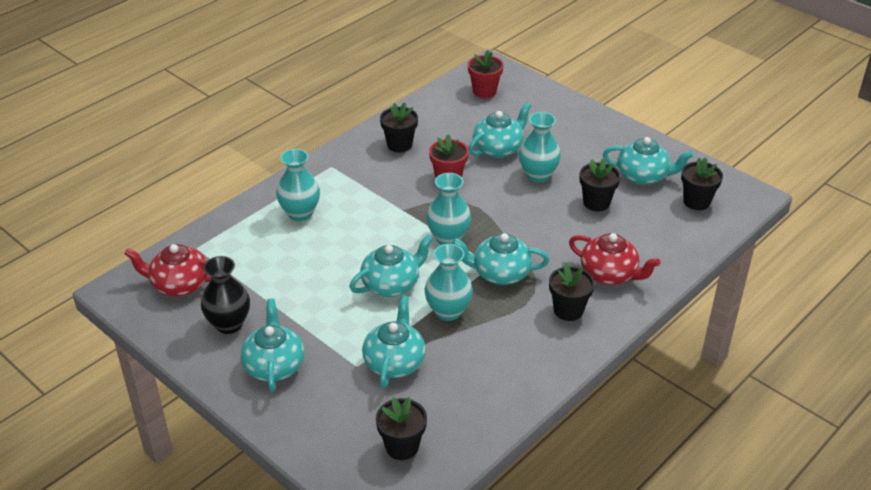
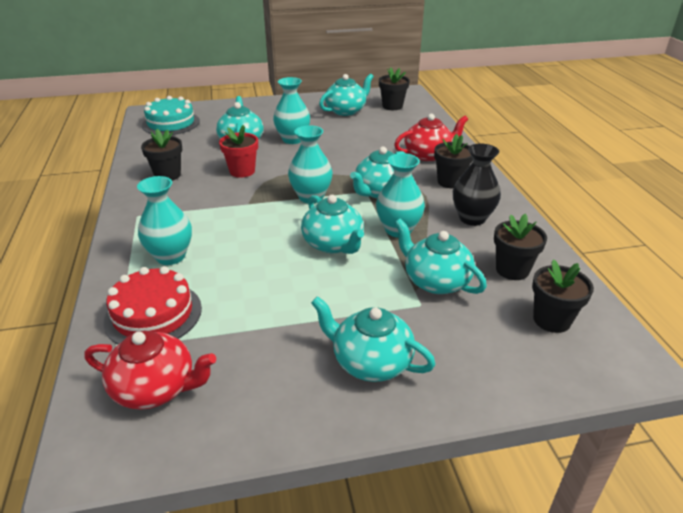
camera: 55 degrees left, 5 degrees down
red teapot [124,244,212,296] -> red teapot turned 120 degrees counterclockwise [85,331,216,410]
black vase [201,256,250,334] -> black vase moved to [453,144,501,226]
turquoise teapot [350,234,433,297] -> turquoise teapot turned 150 degrees clockwise [301,195,364,254]
red flower pot [468,50,504,98] -> turquoise cake [142,96,200,135]
black flower pot [580,158,621,211] -> black flower pot moved to [494,214,547,280]
none -> red cake [103,266,202,344]

